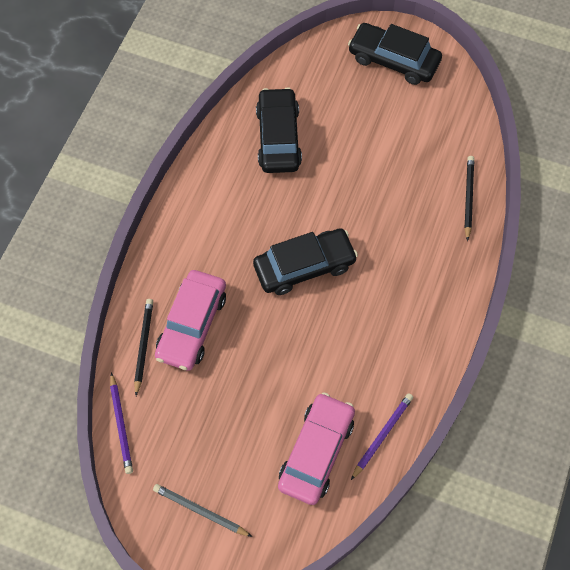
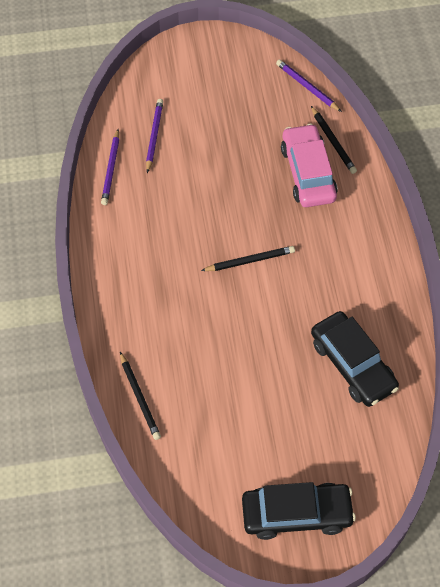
camera: 150 degrees right, 5 degrees down
grey pencil [153,484,252,537] -> none
black car [253,228,358,295] -> black pencil [201,246,295,271]
pink car [278,392,355,505] -> purple pencil [146,99,163,173]

